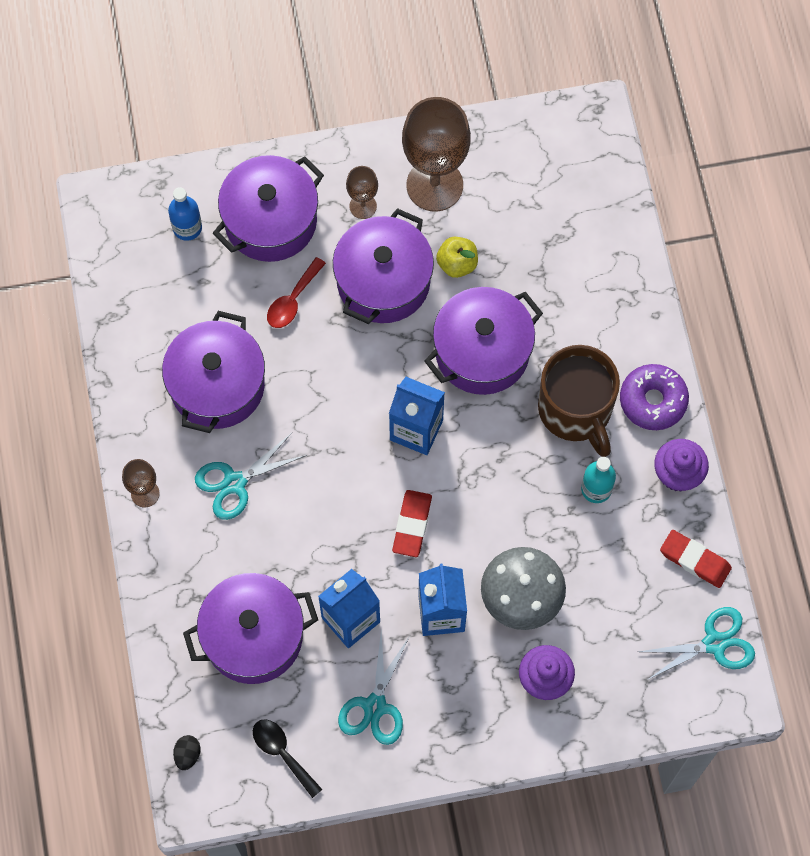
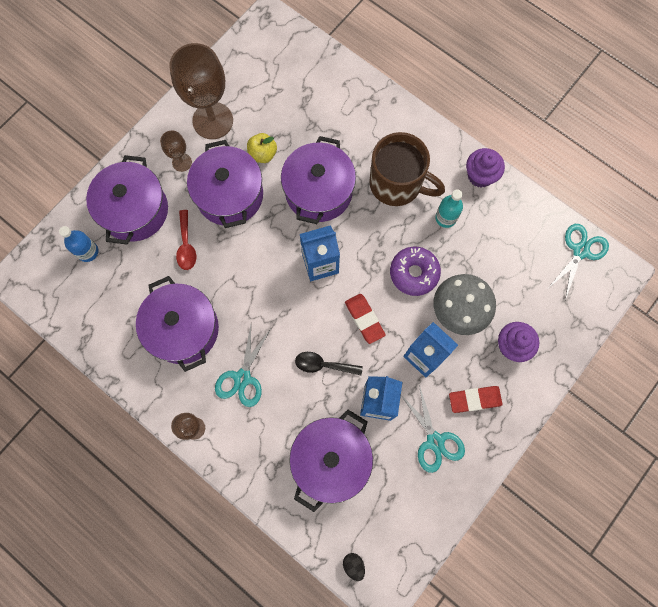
camera: 40 degrees left, 5 degrees up
black spoon [253,719,323,798] -> black spoon moved to [295,352,363,375]
purple donut [620,364,689,430] -> purple donut moved to [390,247,441,296]
red eraser [660,530,732,588] -> red eraser moved to [449,386,503,413]

